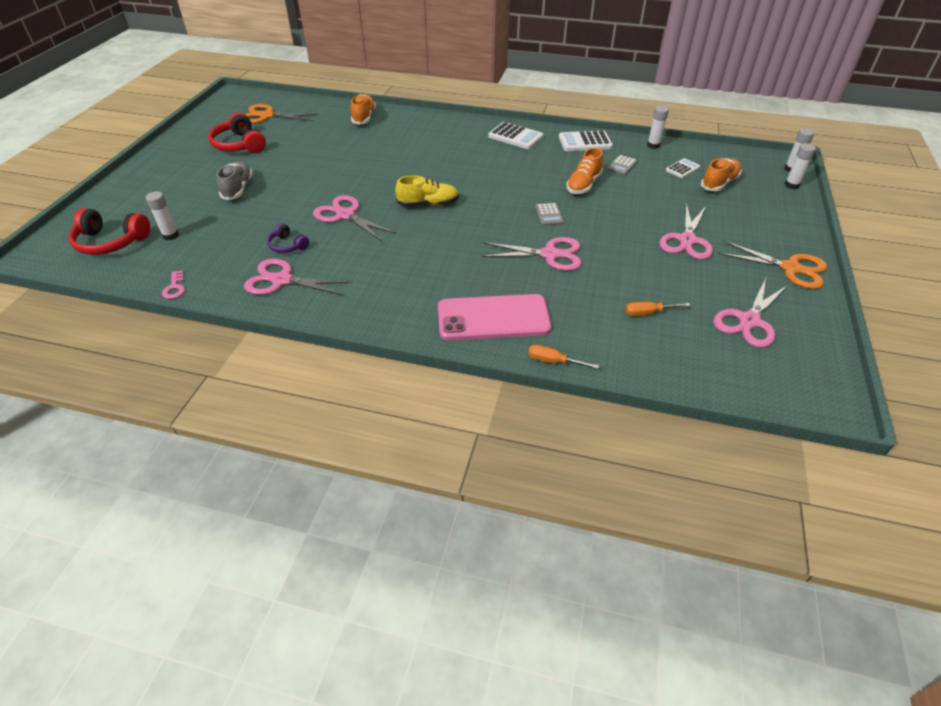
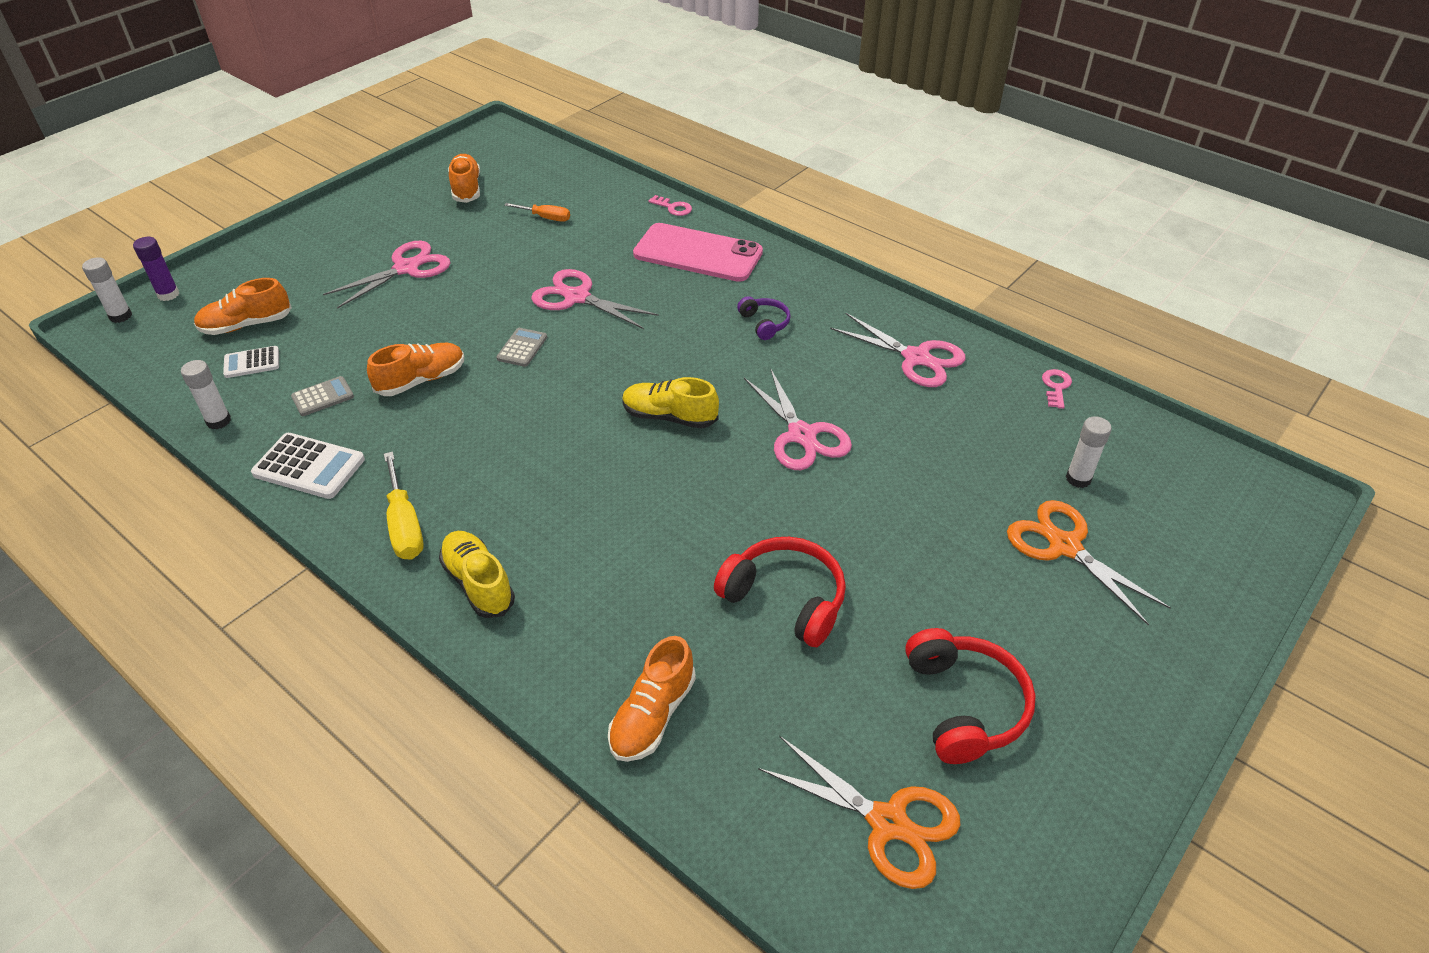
camera: 155 degrees left, 0 degrees up
red headphones [68,208,150,255] -> red headphones moved to [714,537,846,647]
grey shoe [217,161,253,200] -> none
purple headphones [267,223,309,253] -> purple headphones moved to [737,296,791,340]
white calculator [488,122,544,149] -> yellow screwdriver [384,452,424,560]
orange screwdriver [528,345,599,369] -> pink key [648,195,692,216]
pink scissors [713,278,788,348] -> orange shoe [448,154,480,203]
orange scissors [719,241,827,289] -> orange scissors moved to [1007,500,1171,625]
white glue stick [785,143,816,189] -> purple glue stick [133,237,179,301]
none -> yellow shoe [439,531,515,618]

